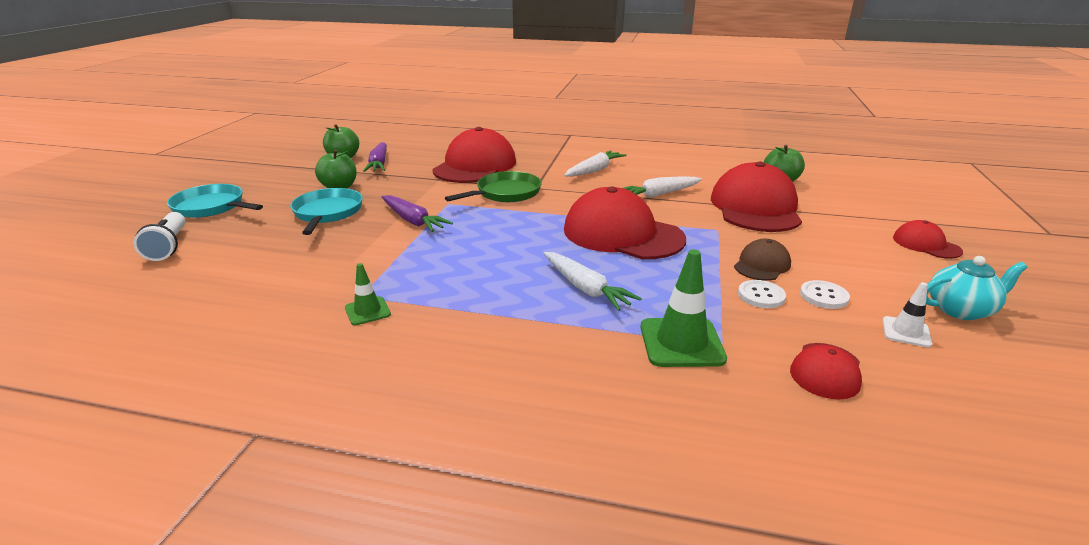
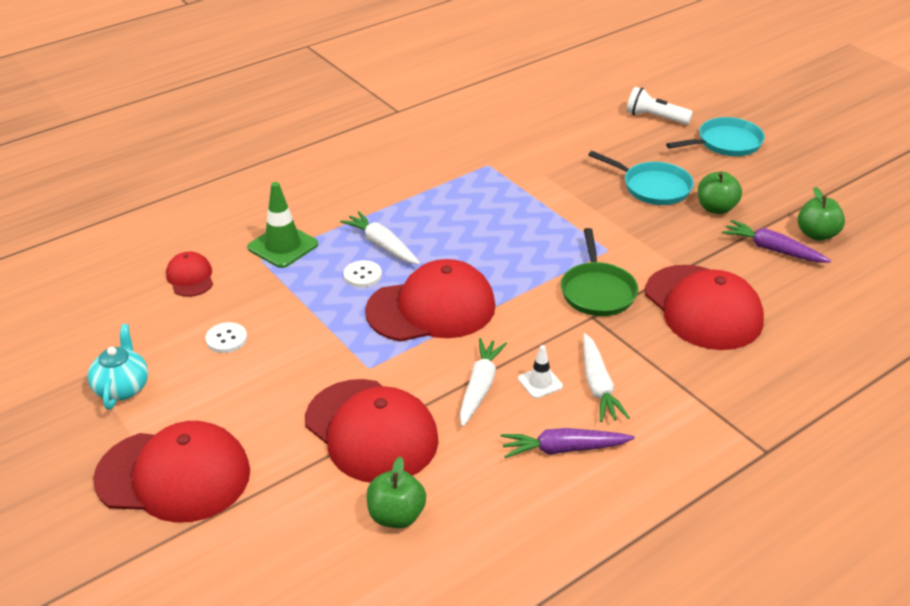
camera: 130 degrees right, 10 degrees up
green traffic cone [345,263,391,325] -> none
purple carrot [382,195,453,232] -> purple carrot moved to [501,428,635,458]
white carrot [544,252,642,311] -> white carrot turned 45 degrees clockwise [340,211,420,265]
brown cap [734,239,791,281] -> none
white button [738,280,786,308] -> white button moved to [344,260,382,288]
white traffic cone [882,282,932,348] -> white traffic cone moved to [518,345,563,399]
red cap [893,220,963,259] -> red cap [93,421,250,523], size x2.06
turquoise teapot [926,256,1027,320] -> turquoise teapot turned 150 degrees clockwise [87,324,148,410]

